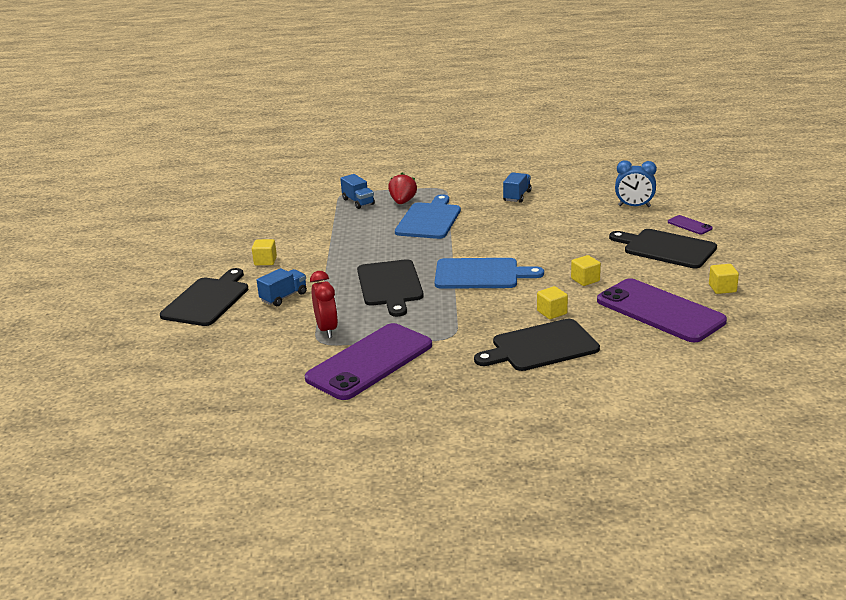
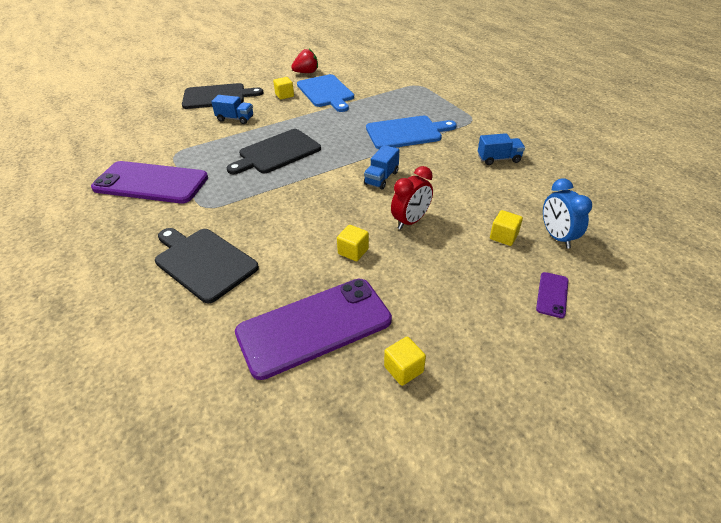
camera: 60 degrees right, 15 degrees up
red clock [310,271,338,338] -> red clock moved to [391,166,433,230]
blue truck [340,174,375,209] -> blue truck moved to [364,145,399,189]
red strawberry [388,173,417,204] -> red strawberry moved to [291,49,318,73]
blue cutting board [435,258,544,289] -> blue cutting board moved to [297,74,354,112]
yellow cube [537,286,568,319] -> yellow cube moved to [490,210,523,246]
purple phone [597,278,727,343] -> purple phone turned 45 degrees clockwise [235,279,392,380]
black cutting board [609,229,717,268] -> none

